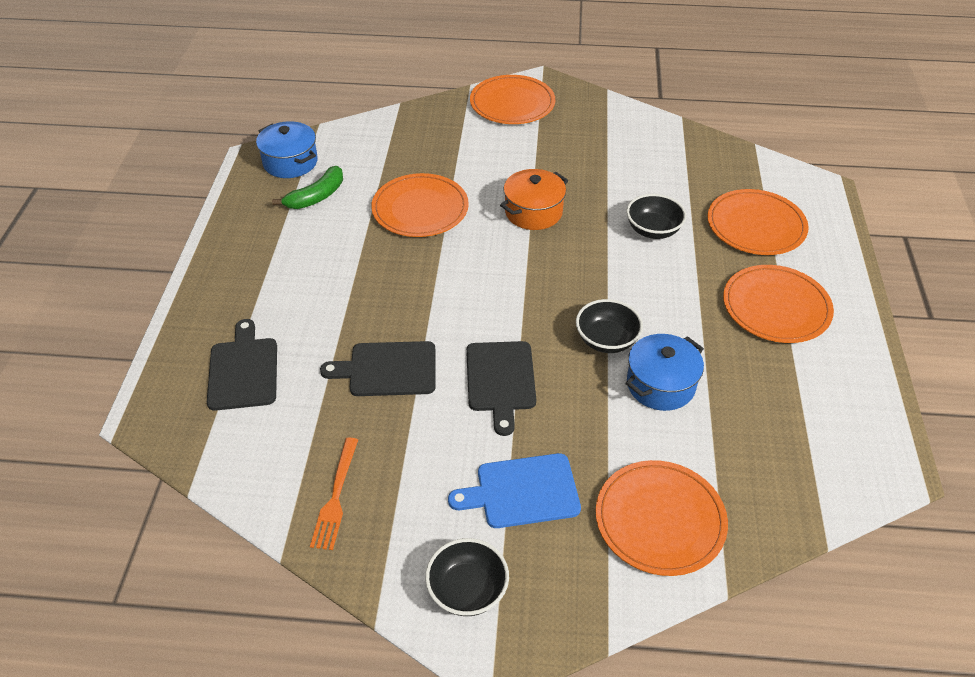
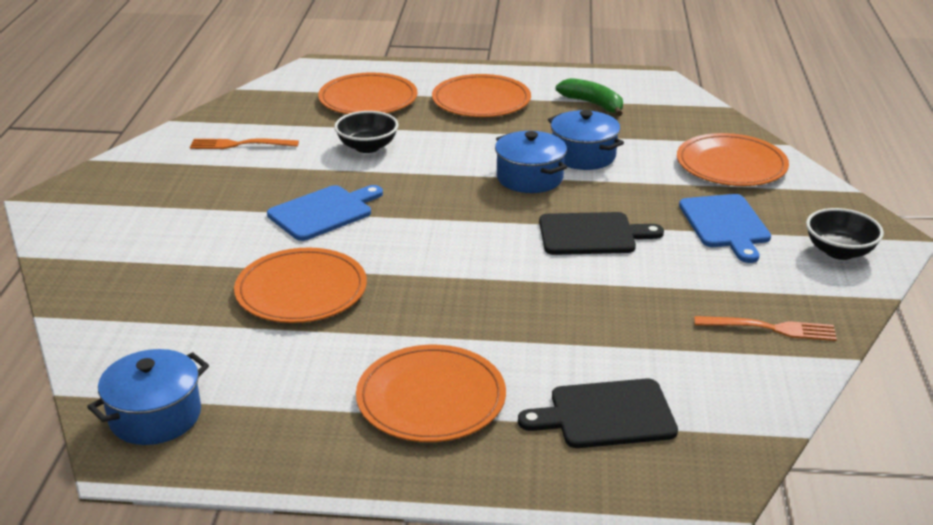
camera: 90 degrees left, 15 degrees down
green banana [272,166,343,209] -> green banana moved to [556,78,623,116]
black cutting board [320,341,436,396] -> none
orange plate [470,75,555,124] -> orange plate moved to [356,345,506,442]
orange pot [500,169,568,230] -> blue cutting board [267,185,383,241]
black bowl [576,299,643,353] -> blue pot [495,131,567,193]
none -> orange fork [190,138,299,149]

